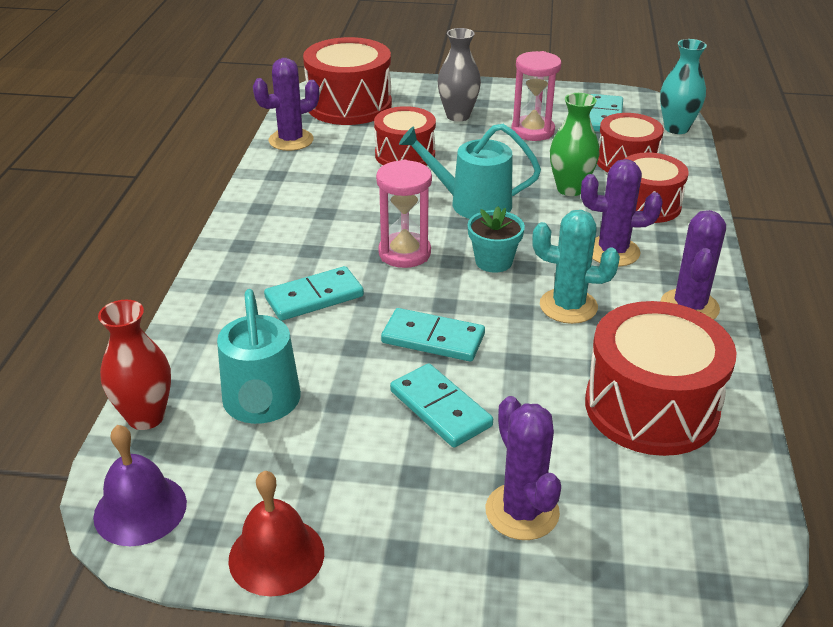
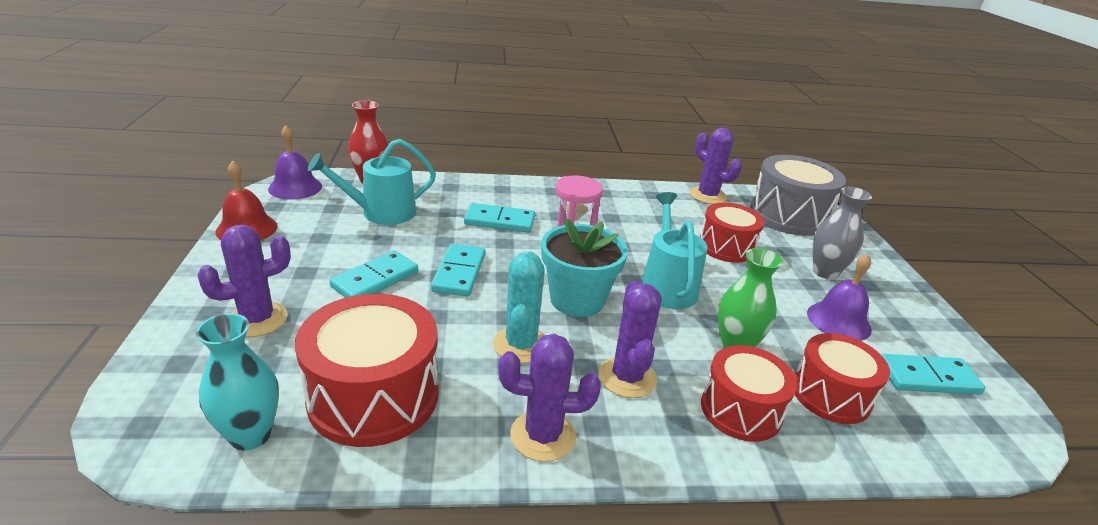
camera: 75 degrees right, 5 degrees down
turquoise domino [264,266,364,321] -> turquoise domino turned 45 degrees counterclockwise [464,203,535,233]
red drum [303,37,392,125] -> grey drum [750,155,846,236]
turquoise flower pot [468,206,525,273] -> turquoise flower pot [541,218,628,317], size x1.60
pink hourglass [511,51,561,141] -> purple bell [807,254,872,341]
turquoise vase [660,39,707,134] -> turquoise vase moved to [196,313,279,450]

